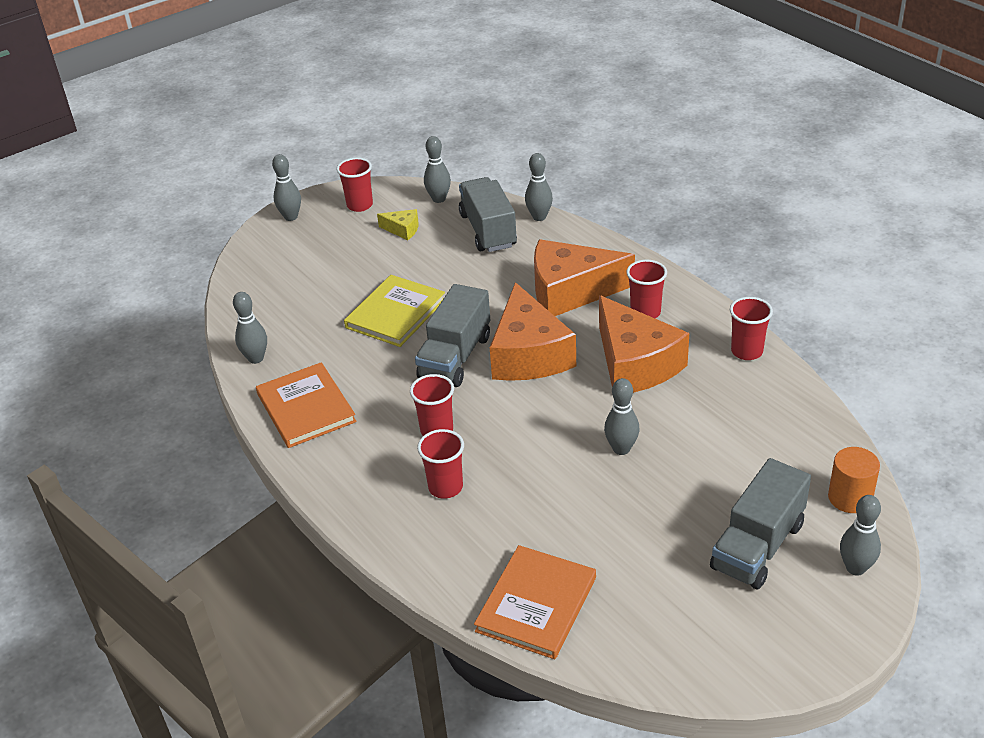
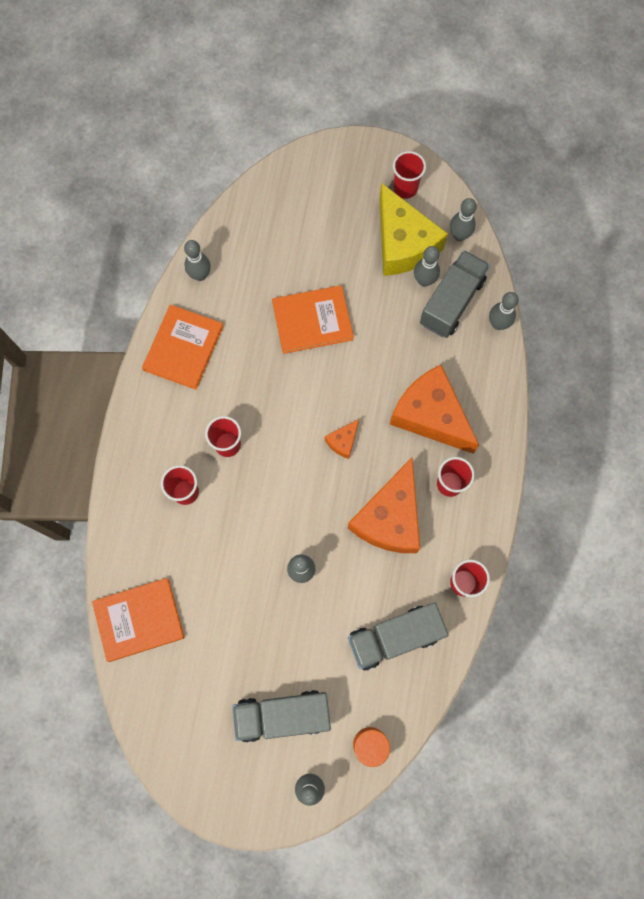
camera: 45 degrees right, 35 degrees up
grey bowling pin [272,154,301,221] -> grey bowling pin moved to [414,246,440,287]
yellow book [344,275,445,347] -> orange book [272,285,354,354]
yellow cheese [377,209,418,240] -> yellow cheese [379,183,448,276], size x2.29
grey truck [415,284,490,387] -> grey truck moved to [348,602,448,670]
orange cheese [490,282,576,381] -> orange cheese [325,419,359,459], size x0.44

